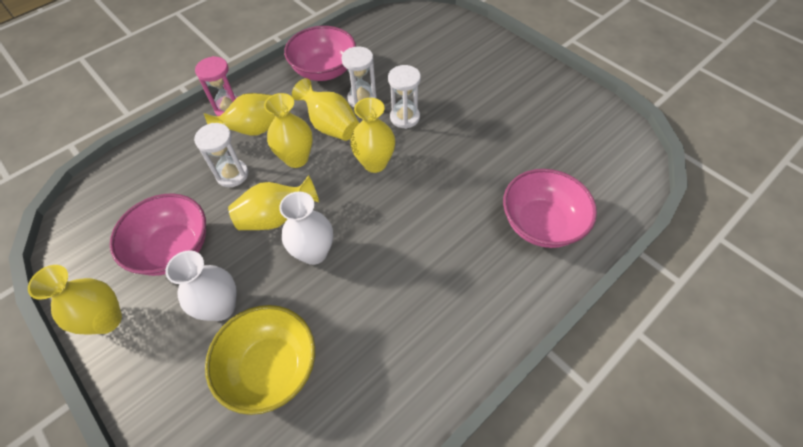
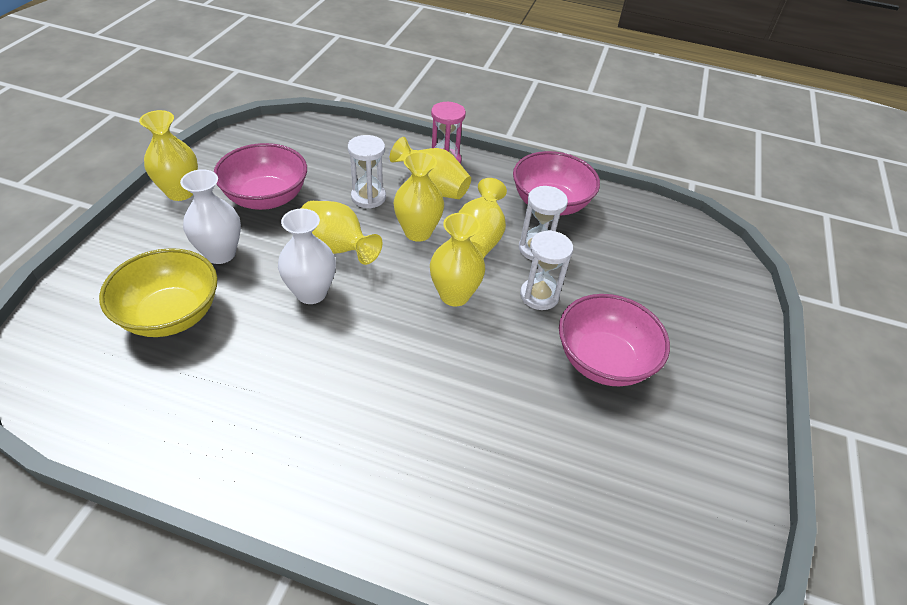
camera: 55 degrees right, 10 degrees down
pink bowl [503,169,597,248] -> pink bowl moved to [559,294,670,386]

